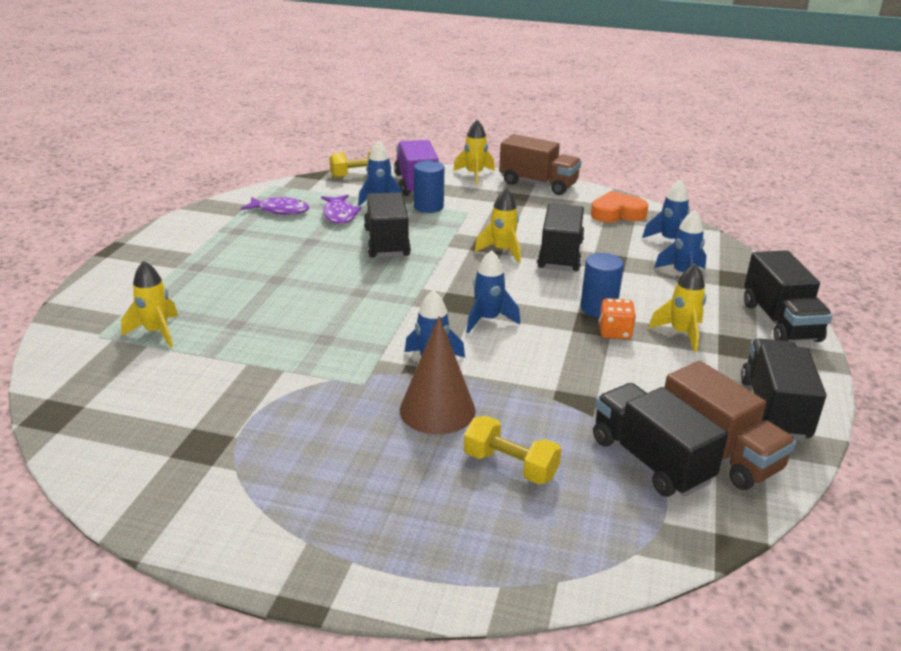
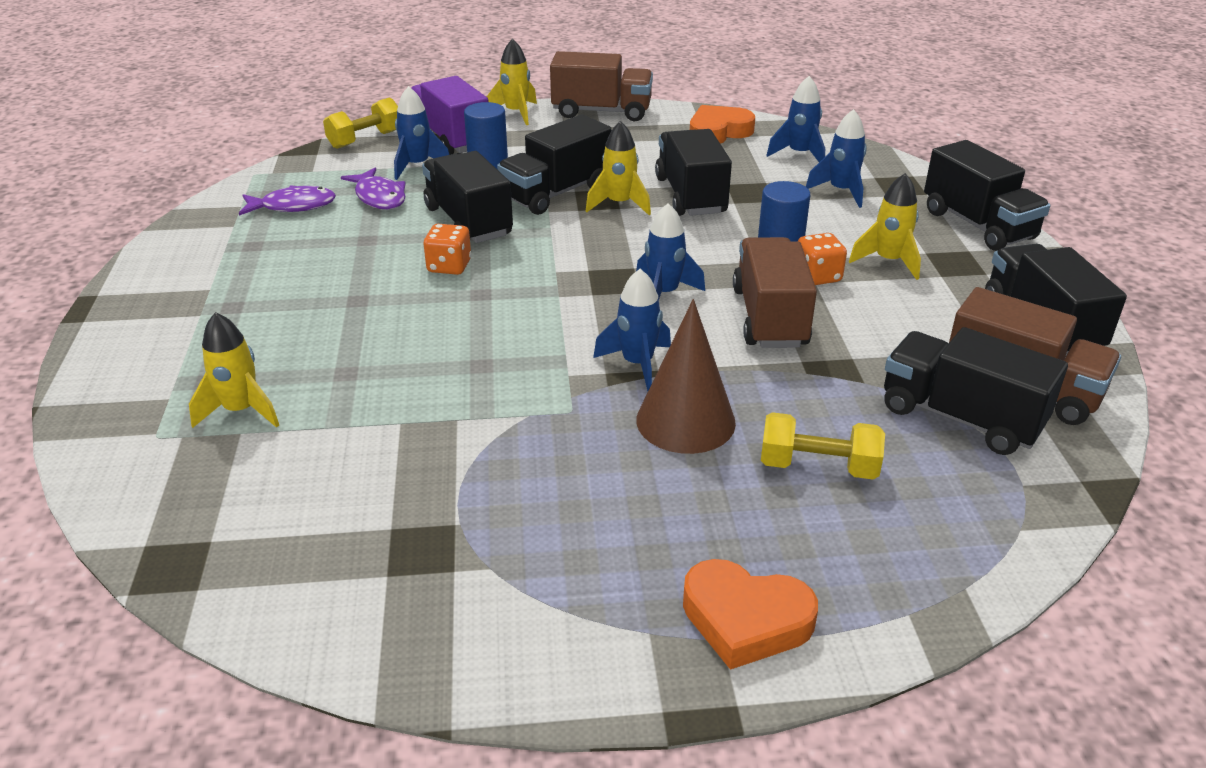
camera: 20 degrees left, 5 degrees up
none -> orange dice [423,224,471,275]
none -> black truck [497,115,612,215]
none -> orange heart [683,559,818,670]
none -> brown truck [733,237,817,348]

